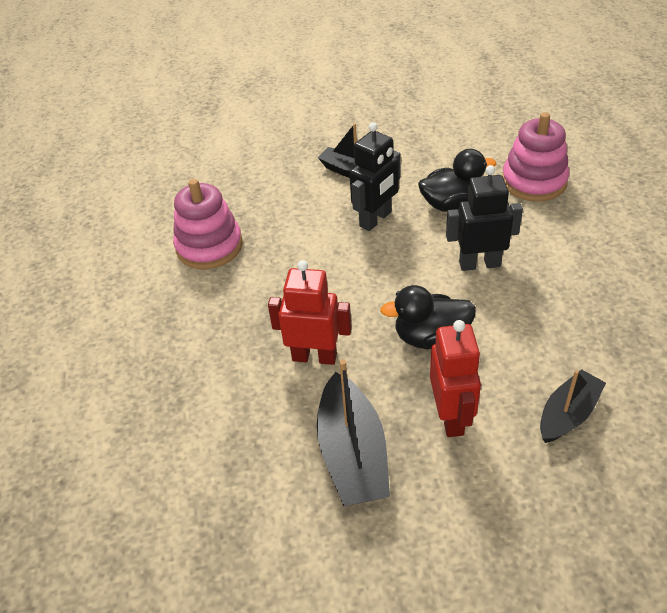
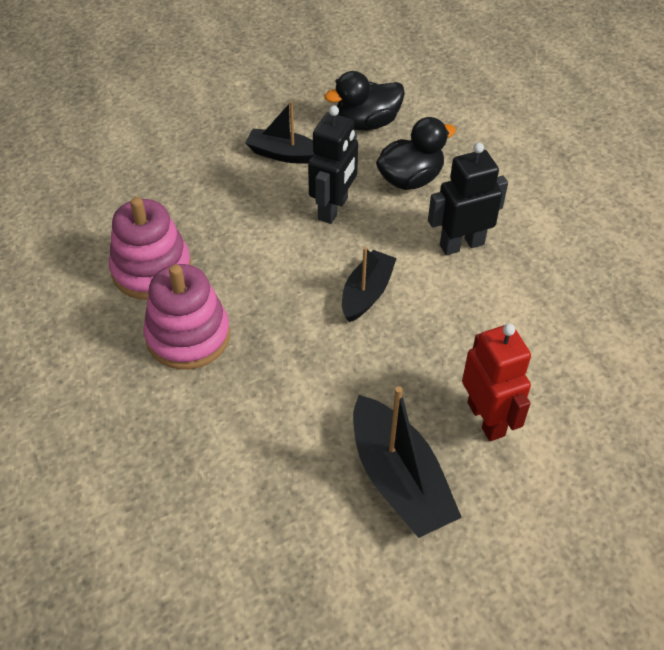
camera: 20 degrees left, 5 degrees up
red robot [268,260,352,365] -> none
black duck [380,285,476,349] -> black duck moved to [324,71,405,131]
pink stacking toy [502,112,569,202] -> pink stacking toy moved to [143,264,230,370]
black boat [540,369,606,443] -> black boat moved to [342,247,397,322]

